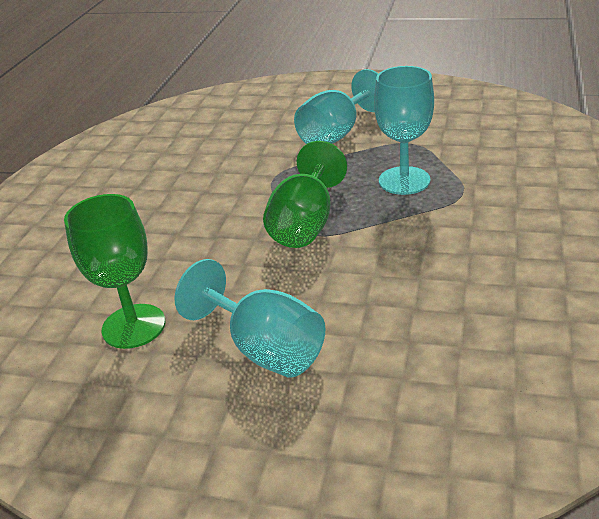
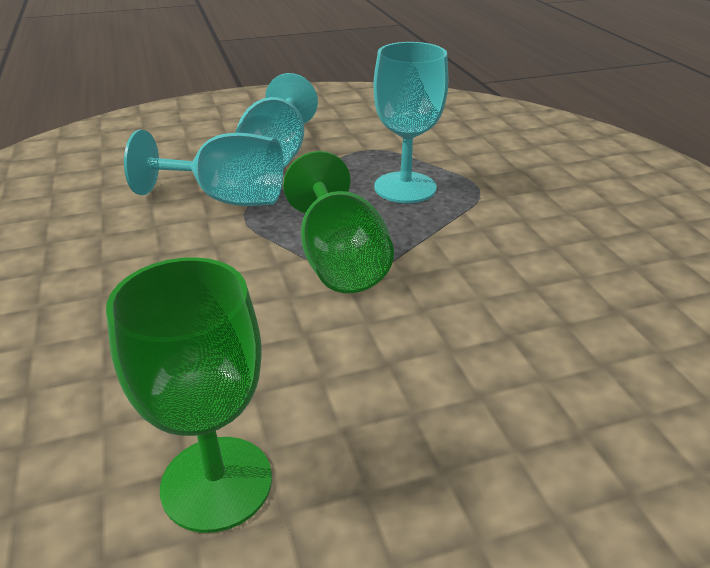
camera: 35 degrees left, 0 degrees up
turquoise goblet [175,259,326,377] -> turquoise goblet moved to [124,130,284,206]

